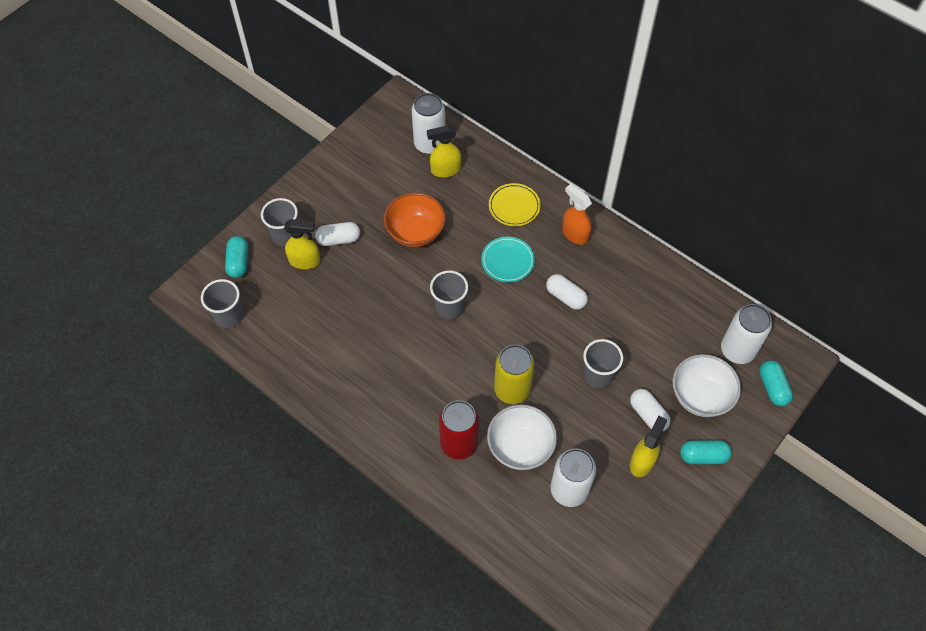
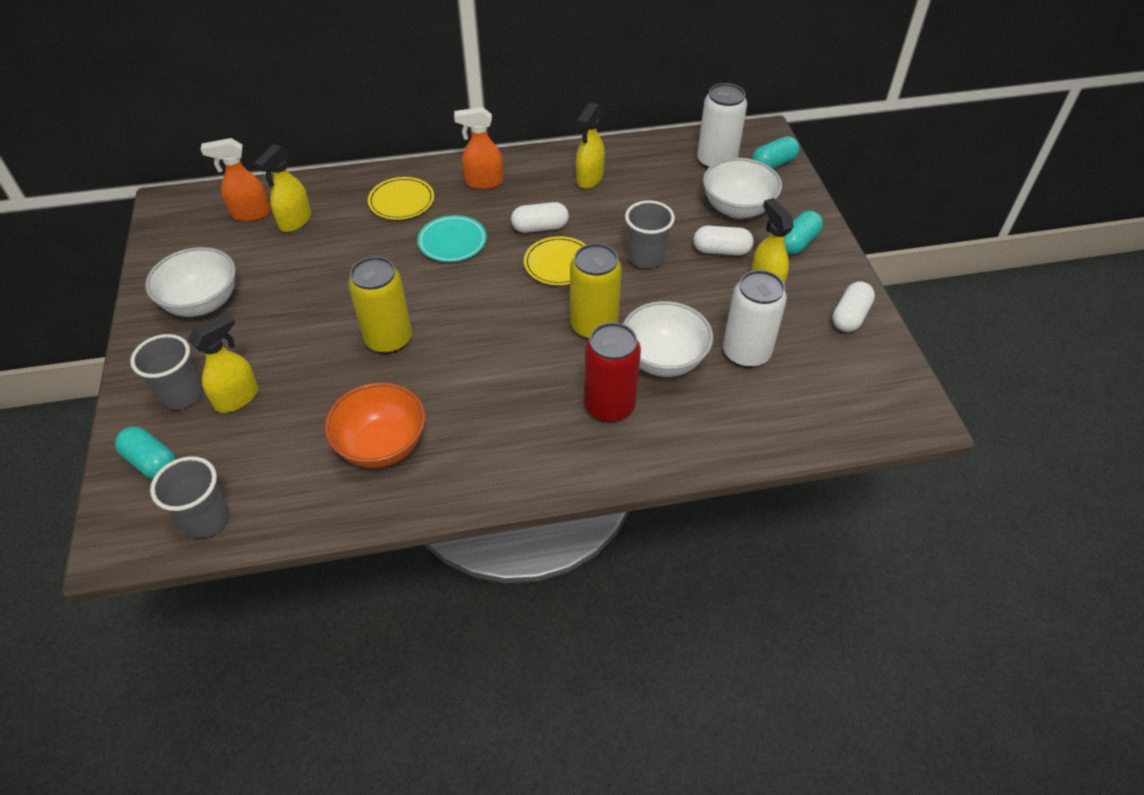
camera: 50 degrees left, 10 degrees down
white capsule [315,222,360,246] -> white capsule moved to [833,282,875,332]
orange bowl [384,193,445,247] -> orange bowl moved to [324,382,425,468]
white can [412,93,445,154] -> orange spray bottle [201,138,271,222]
grey cup [430,270,468,319] -> none
turquoise capsule [759,360,793,406] -> turquoise capsule turned 60 degrees counterclockwise [752,136,799,169]
none -> white bowl [145,247,236,317]
none -> yellow can [348,257,412,354]
none -> yellow plate [524,236,586,285]
none -> yellow spray bottle [576,102,605,189]

